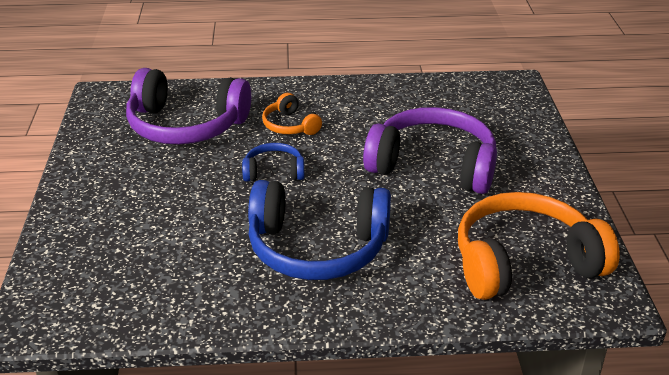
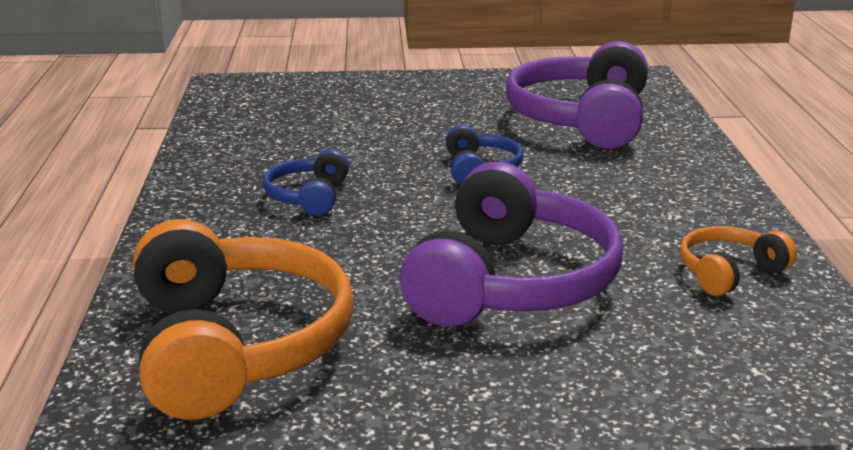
camera: 90 degrees right, 10 degrees down
blue headphones [248,180,391,280] -> blue headphones [263,149,349,216], size x0.49
orange headphones [262,93,322,135] -> orange headphones moved to [679,226,797,296]

